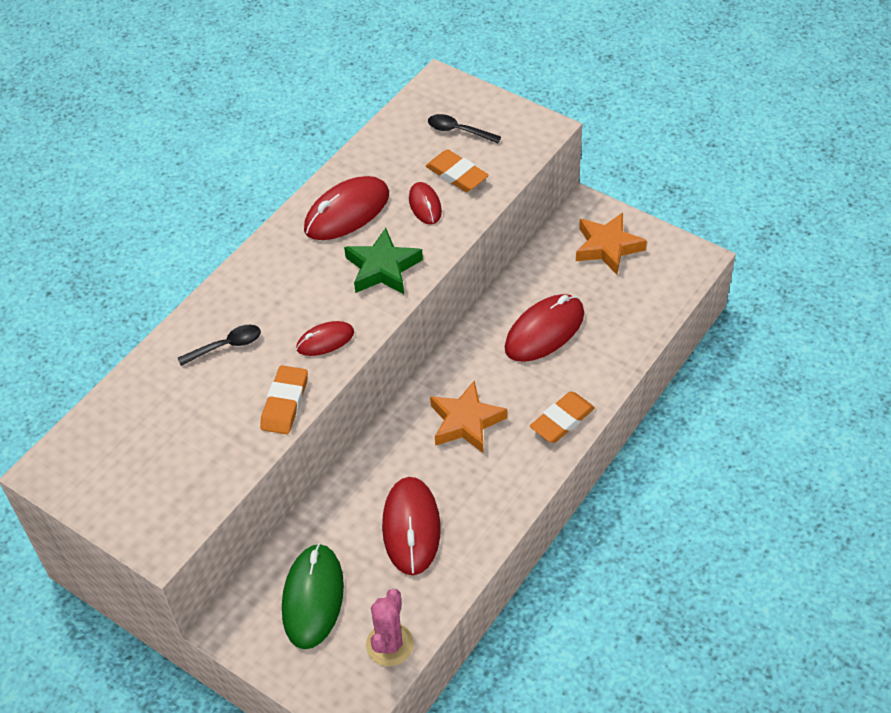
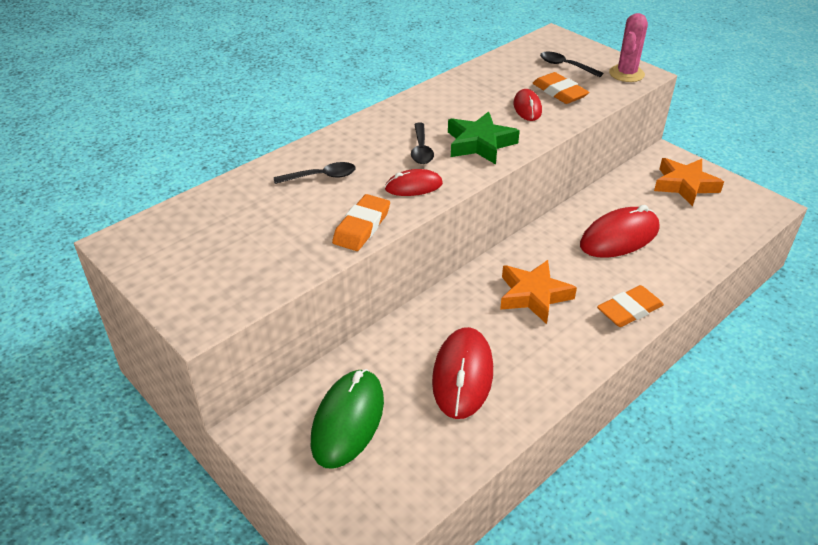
camera: 10 degrees right, 10 degrees down
red mouse [304,176,389,240] -> none
pink cactus [366,589,414,666] -> pink cactus moved to [609,13,648,82]
none -> black spoon [411,123,434,164]

